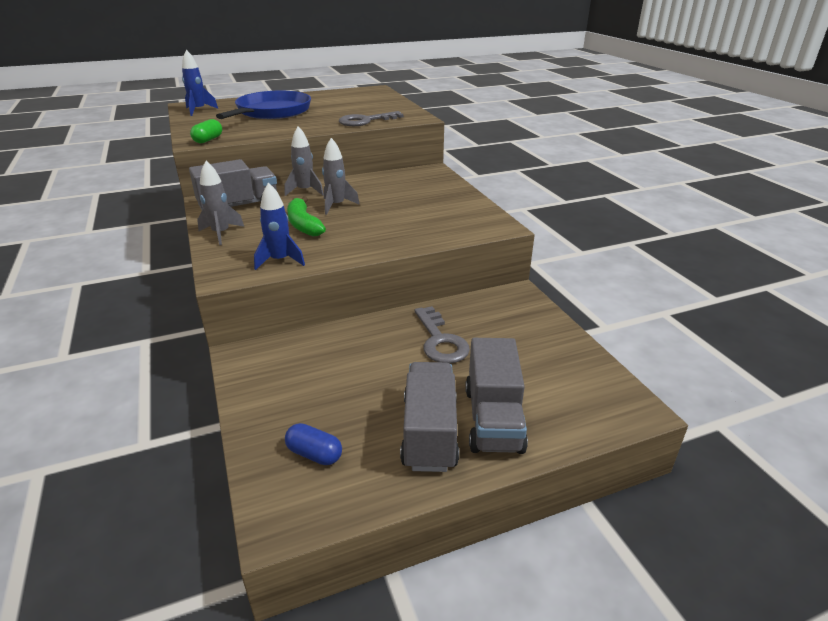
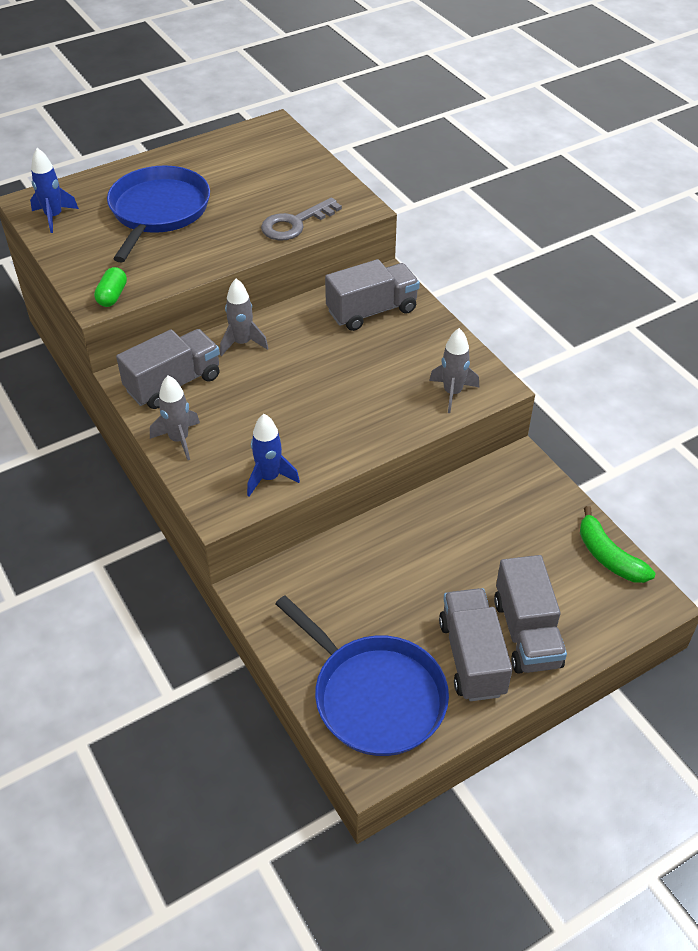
camera: 10 degrees left, 15 degrees up
blue capsule [285,423,342,465] -> blue pan [276,595,449,756]
green banana [287,196,326,237] -> green banana moved to [580,506,655,583]
grey rocket [322,138,360,215] -> grey rocket moved to [429,328,479,413]
grey key [414,306,470,363] -> none
none -> grey truck [325,259,420,331]

